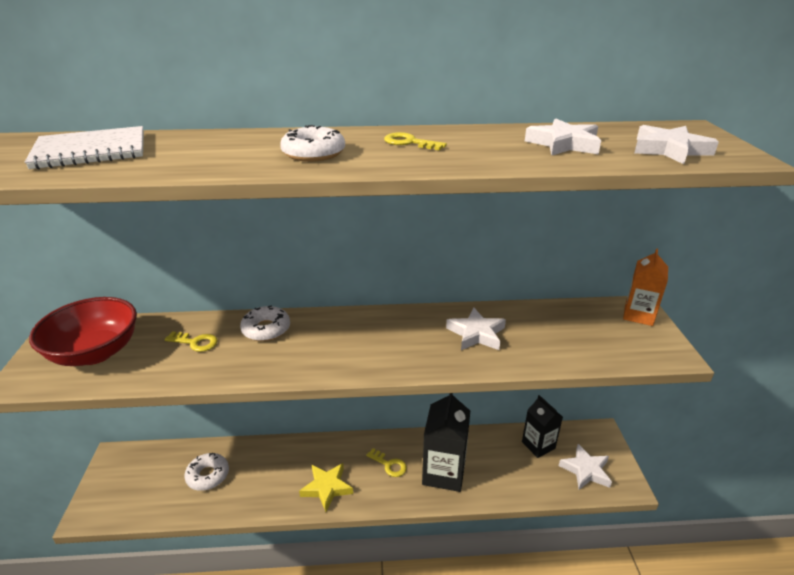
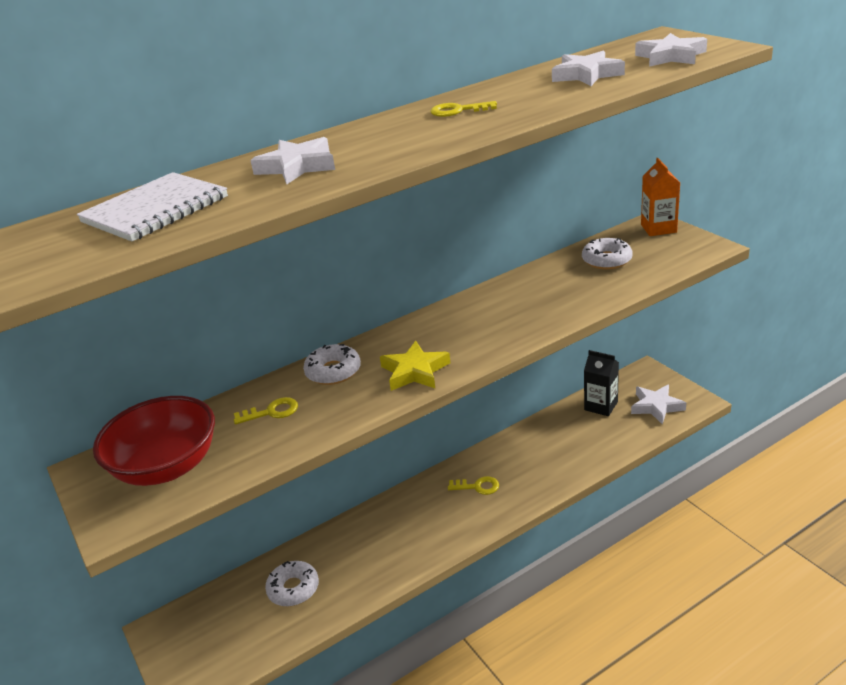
camera: 25 degrees left, 0 degrees up
white donut [280,125,345,162] -> white donut moved to [582,238,633,269]
yellow star [299,463,353,512] -> yellow star moved to [380,341,450,391]
black carton [422,393,470,492] -> none
white star [446,307,506,350] -> white star moved to [250,137,335,184]

